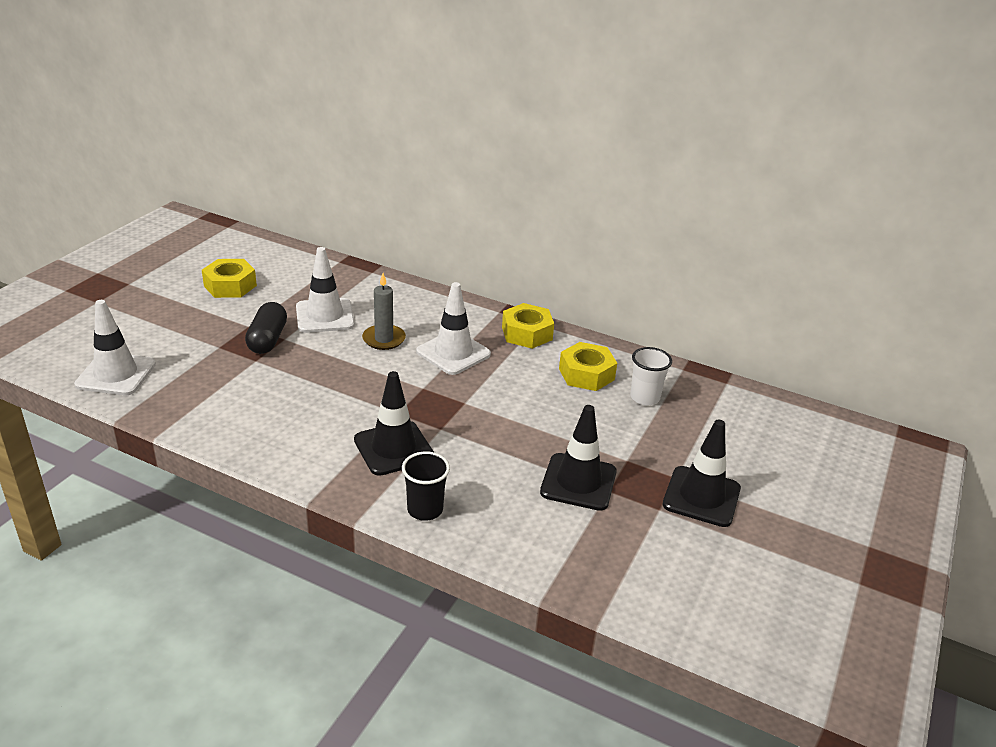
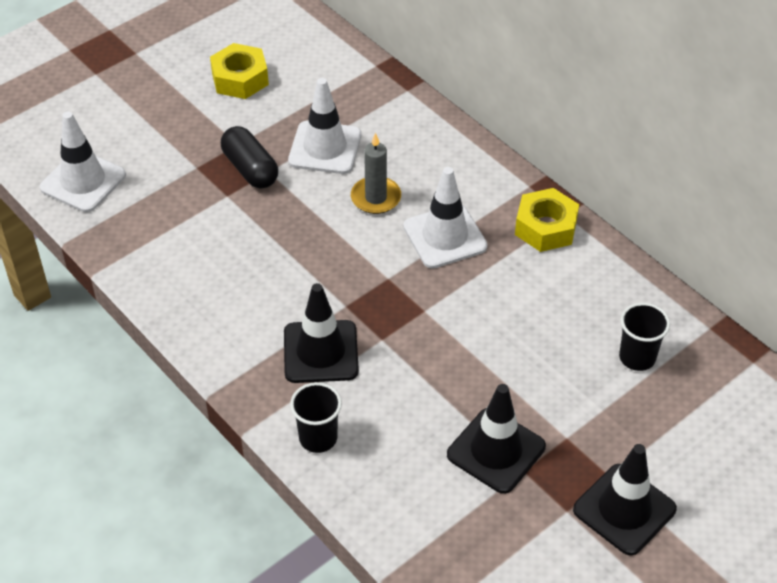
camera: 25 degrees right, 15 degrees up
black capsule [245,302,287,354] -> black capsule turned 60 degrees counterclockwise [221,126,278,188]
yellow nut [559,342,617,391] -> none
white cup [630,347,672,405] -> black cup [619,303,670,371]

